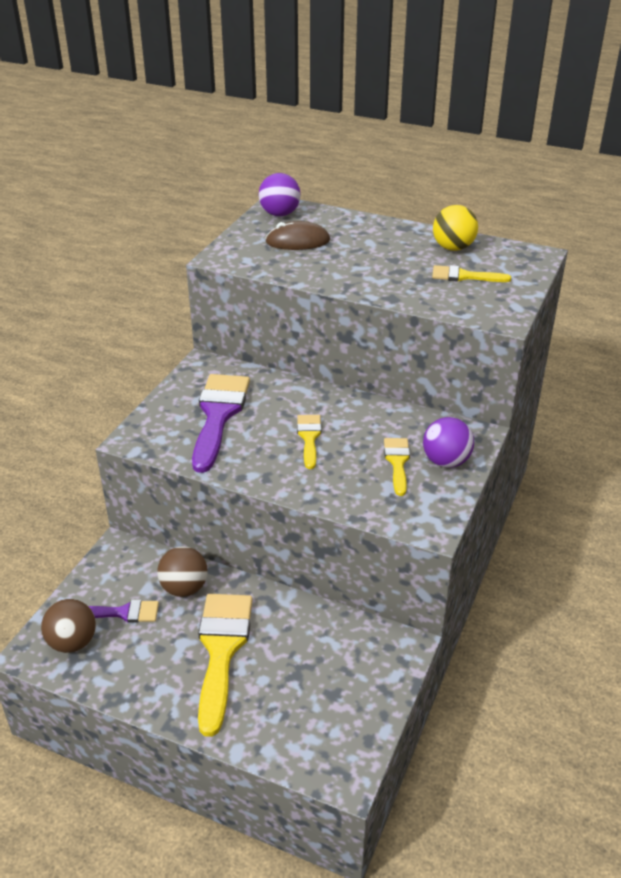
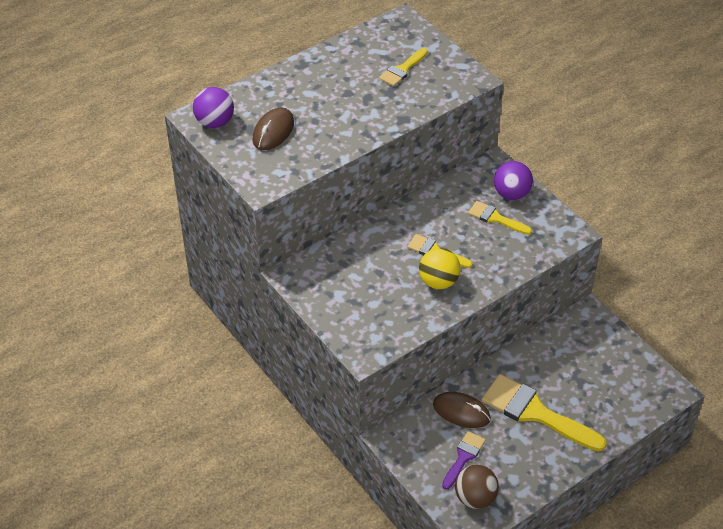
camera: 60 degrees left, 10 degrees up
brown ball [157,546,208,597] -> brown mouse [433,392,491,428]
purple brush [192,374,250,473] -> none
yellow ball [433,205,478,251] -> yellow ball moved to [419,248,461,289]

